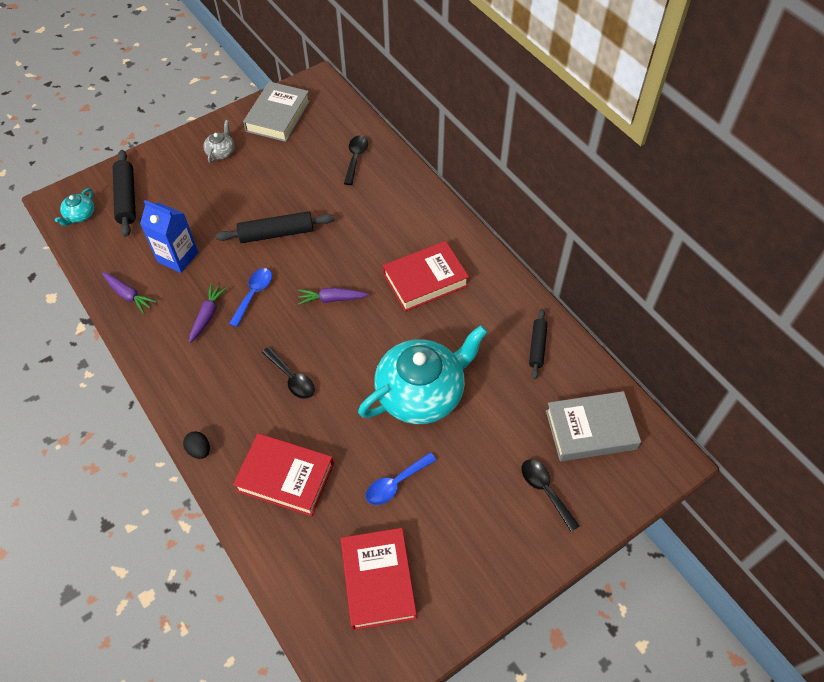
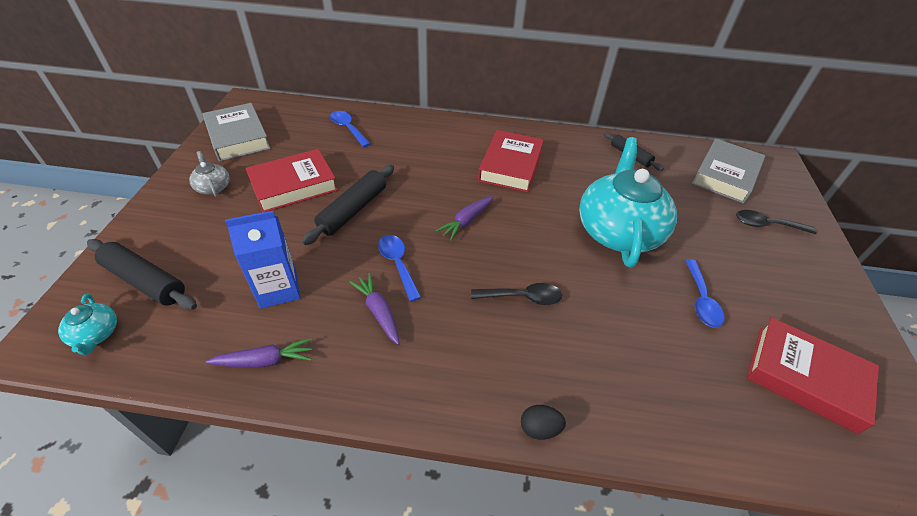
camera: 50 degrees left, 10 degrees down
red book [233,433,334,516] -> red book moved to [245,149,338,212]
black spoon [344,135,368,185] -> blue spoon [330,111,371,147]

